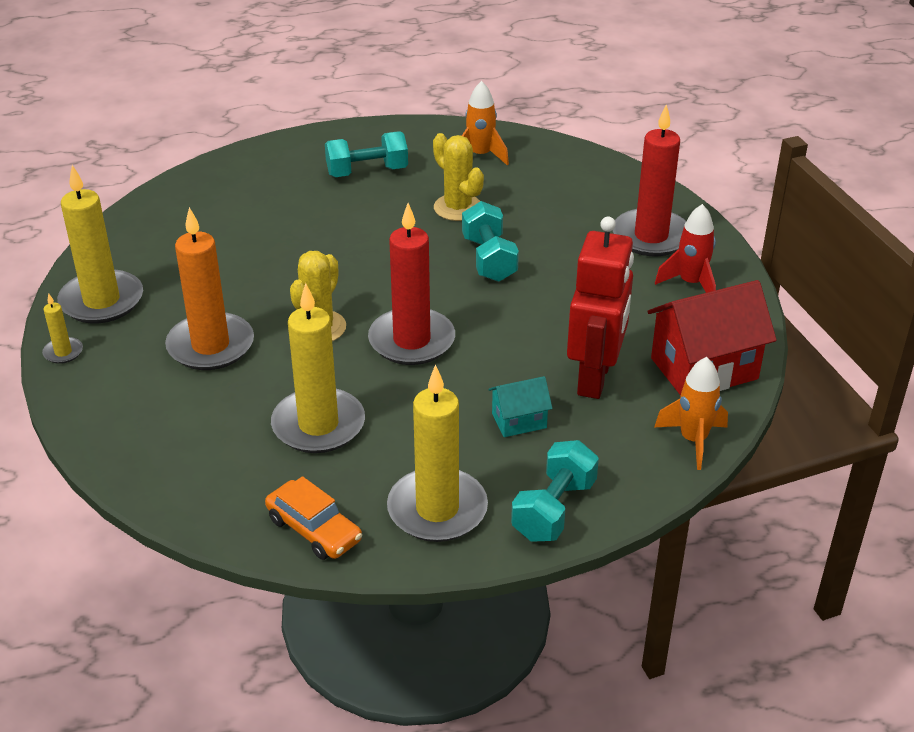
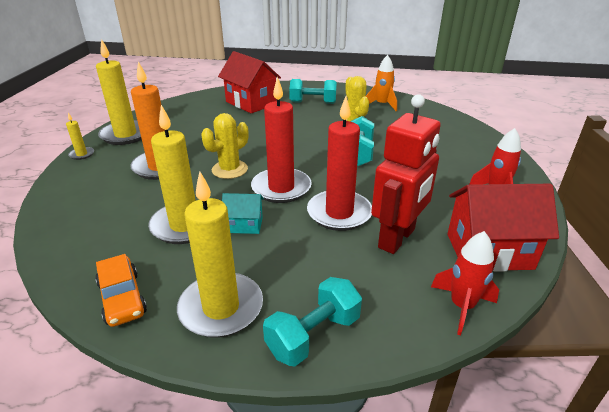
camera: 20 degrees right, 5 degrees down
turquoise house [488,376,552,437] -> turquoise house moved to [222,193,264,234]
red candle [613,104,686,256] -> red candle moved to [307,96,372,231]
orange rocket [654,357,728,470] -> red rocket [431,231,499,335]
none -> red house [218,51,281,113]

